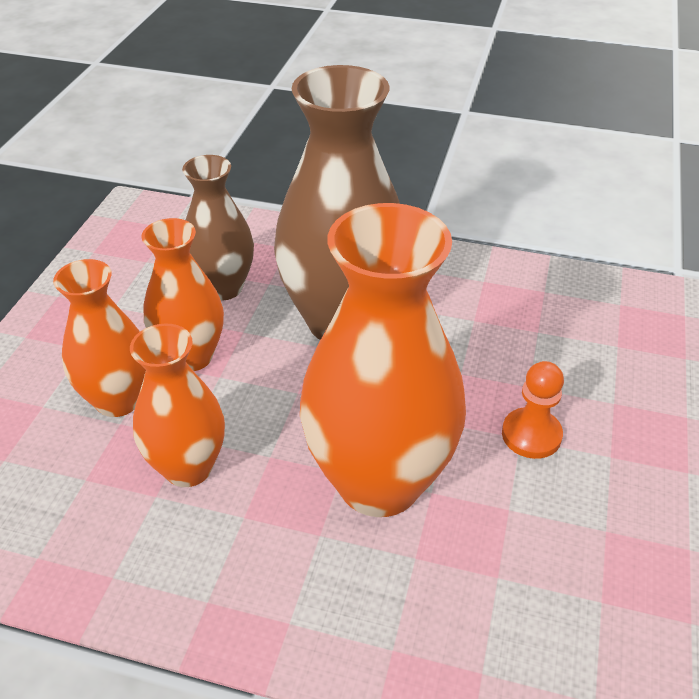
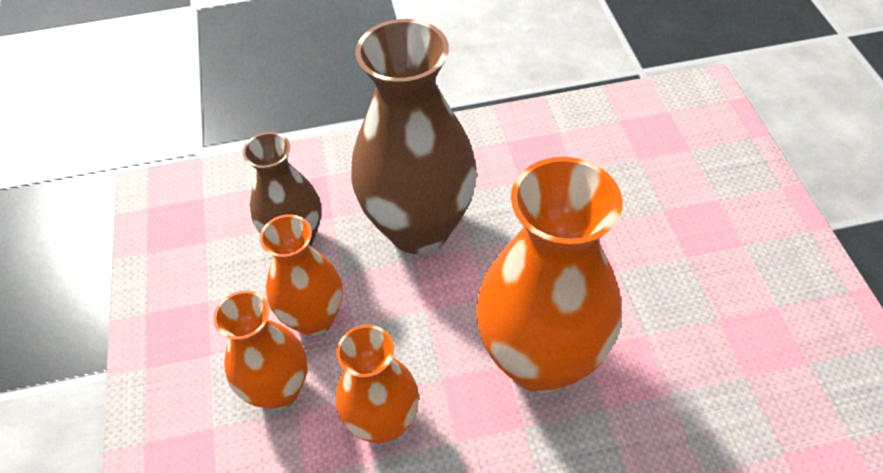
camera: 25 degrees left, 10 degrees up
orange pawn [502,361,564,459] -> none

